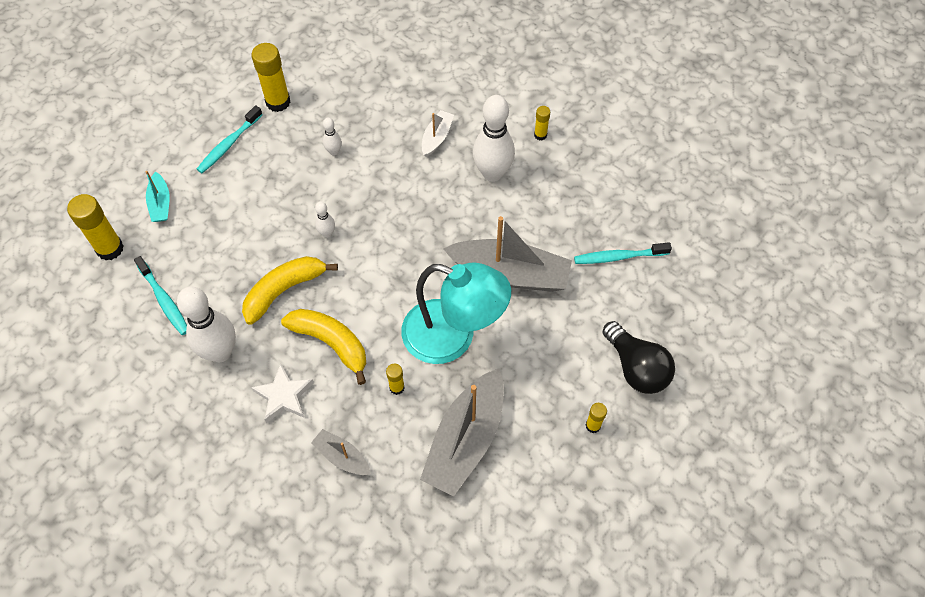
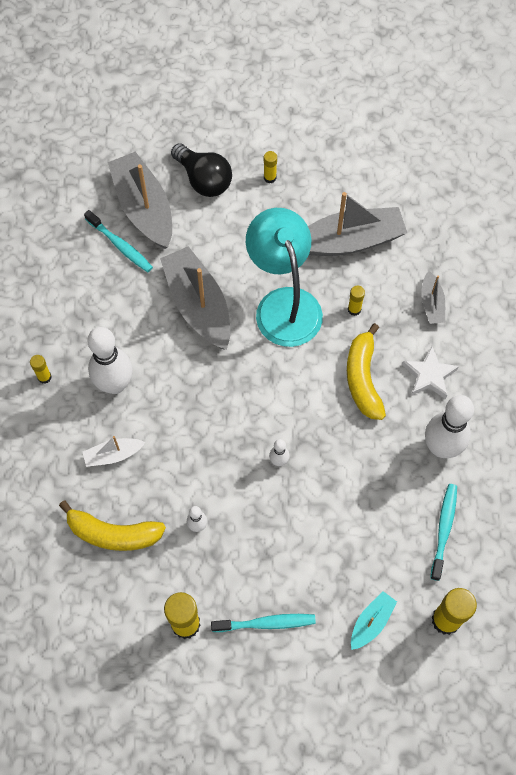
camera: 130 degrees left, 5 degrees up
yellow banana [242,256,338,325] -> yellow banana moved to [59,501,166,551]
black light bulb [602,321,675,394] -> black light bulb turned 120 degrees clockwise [171,143,232,197]
none -> grey boat [108,152,172,249]

